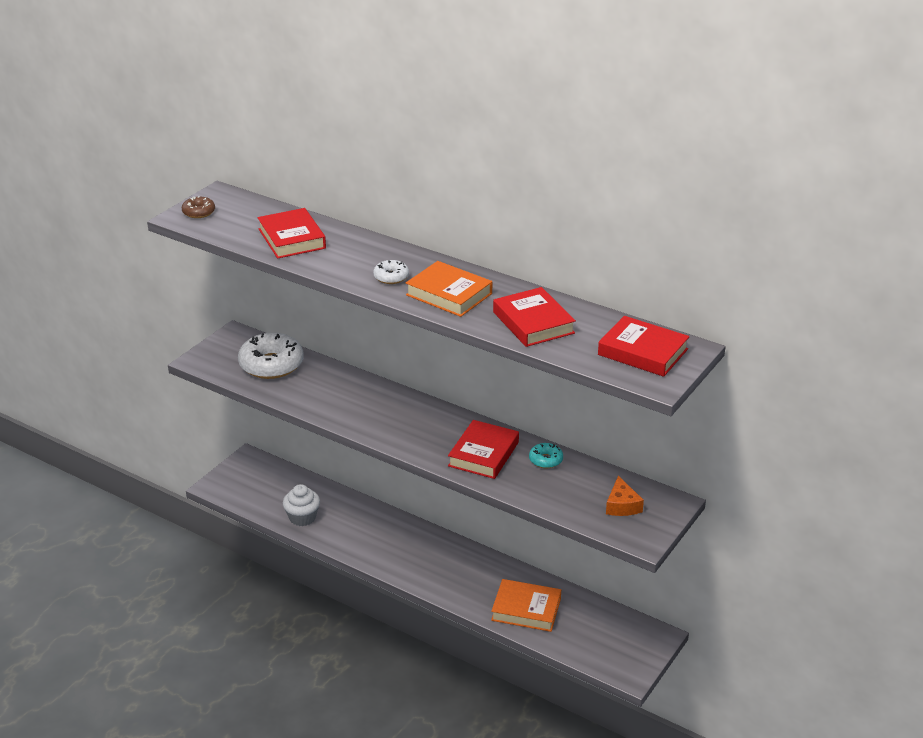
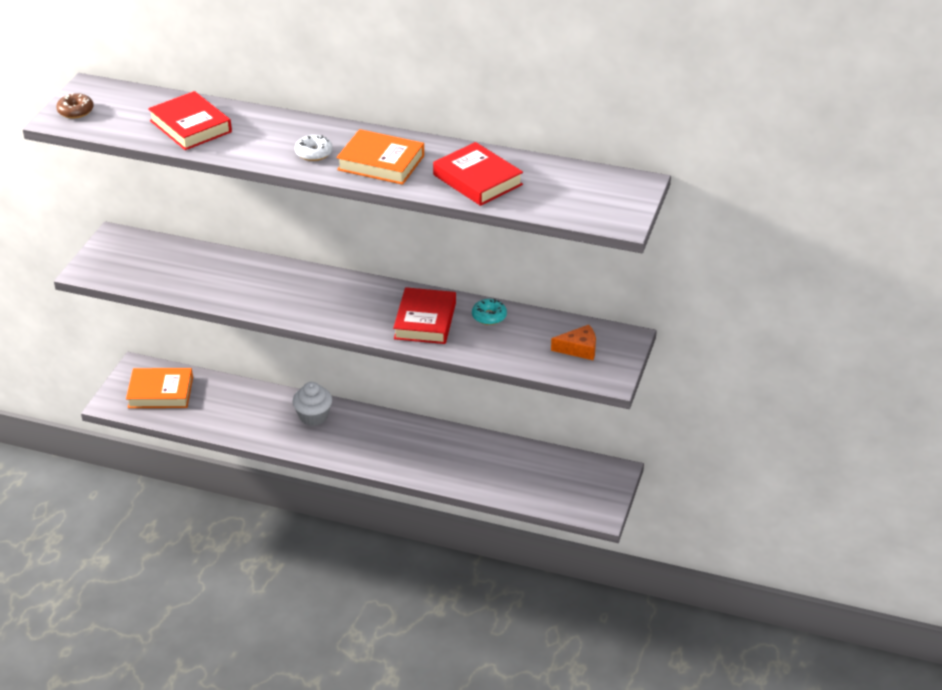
camera: 15 degrees left, 5 degrees up
white donut [238,333,304,379] -> none
white cupcake [283,484,320,526] -> white cupcake moved to [292,382,332,426]
orange book [491,579,561,632] -> orange book moved to [126,368,193,408]
red book [598,316,690,377] -> none
orange cheese [606,476,644,516] -> orange cheese turned 75 degrees counterclockwise [551,325,596,360]

